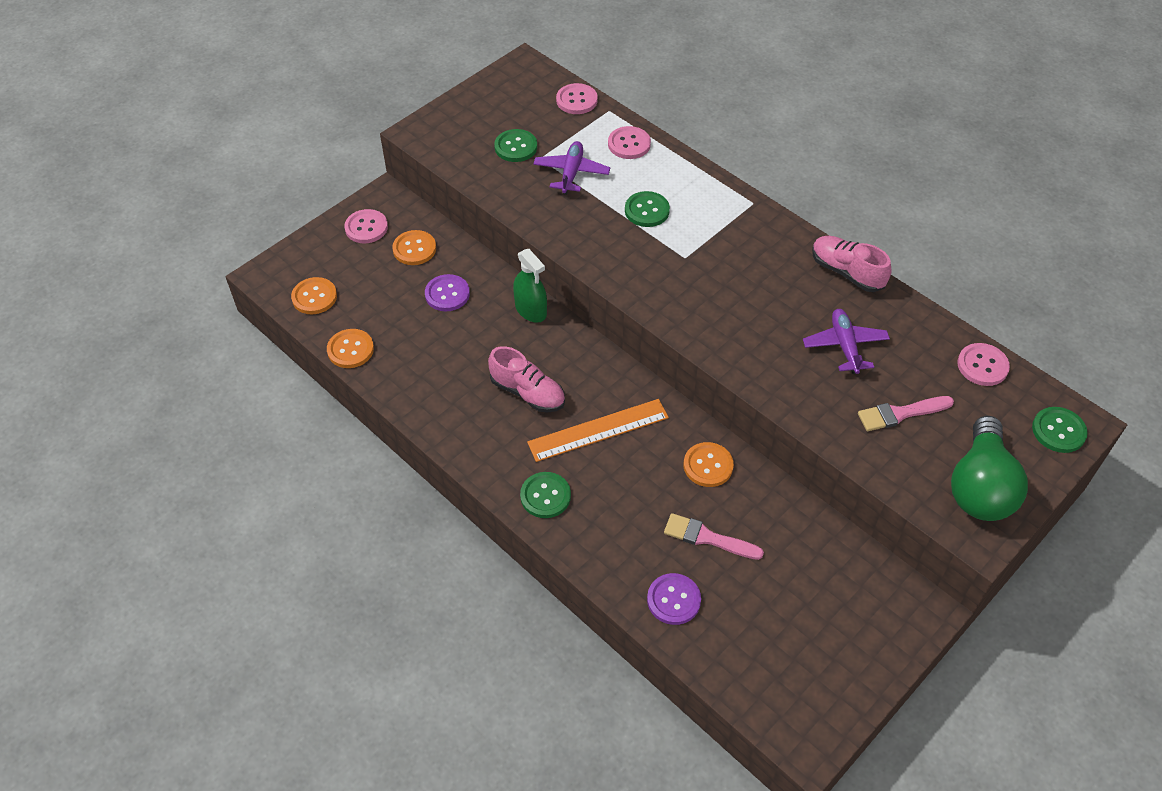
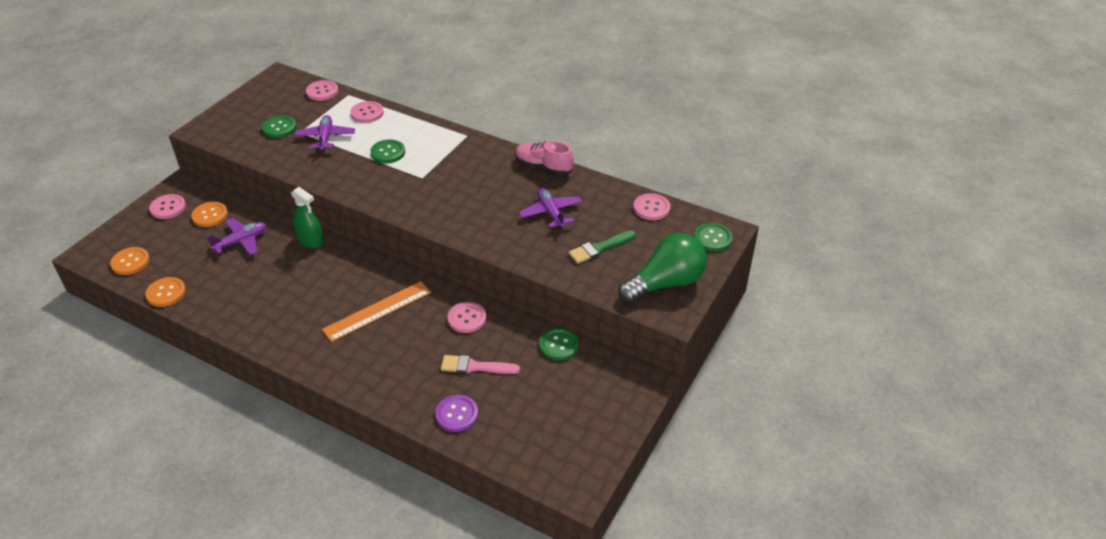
camera: 15 degrees left, 10 degrees down
purple button [425,274,470,311] -> purple plane [207,218,267,255]
pink shoe [488,346,565,412] -> none
green button [520,472,571,518] -> green button moved to [539,328,579,361]
orange button [684,442,734,487] -> pink button [448,302,486,333]
pink brush [858,396,954,431] -> green brush [569,230,636,264]
green light bulb [951,416,1028,521] -> green light bulb turned 120 degrees counterclockwise [618,233,707,303]

